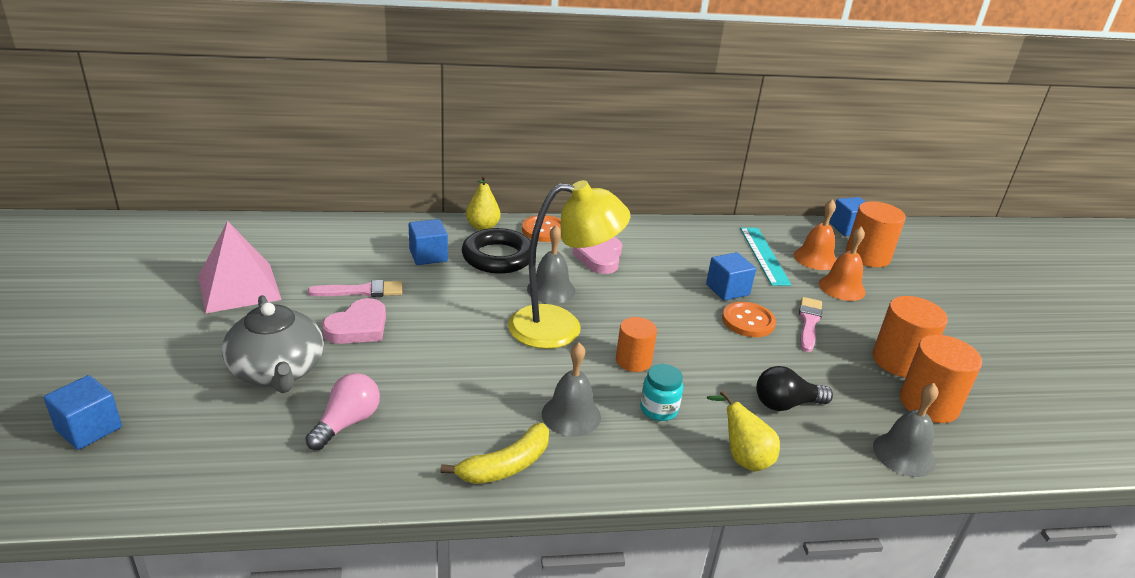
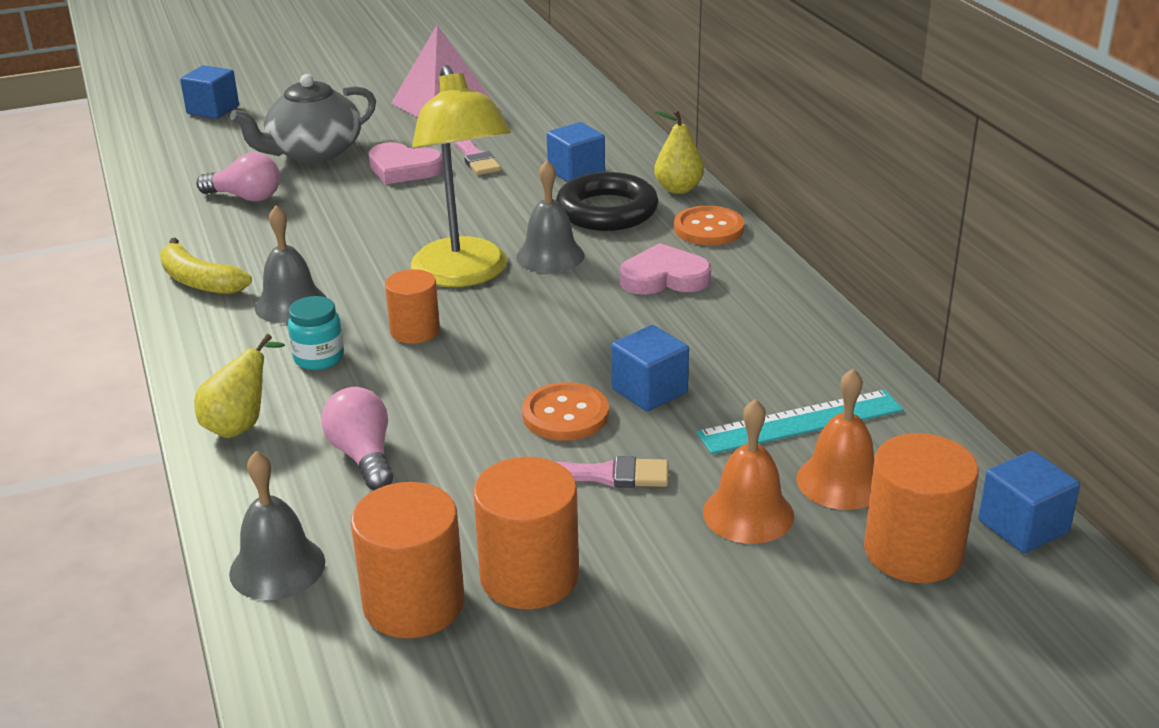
camera: 80 degrees right, 0 degrees up
black light bulb [756,366,833,411] -> pink light bulb [321,387,393,490]

